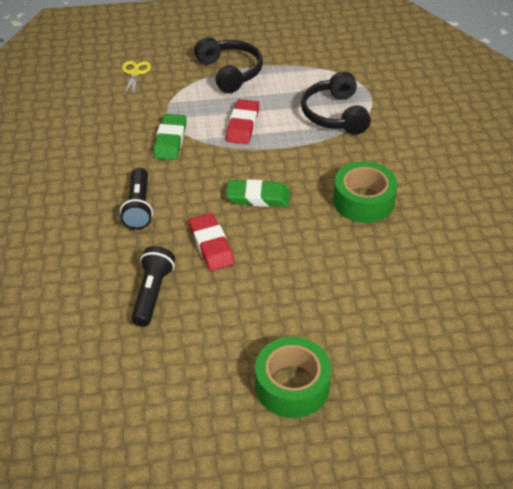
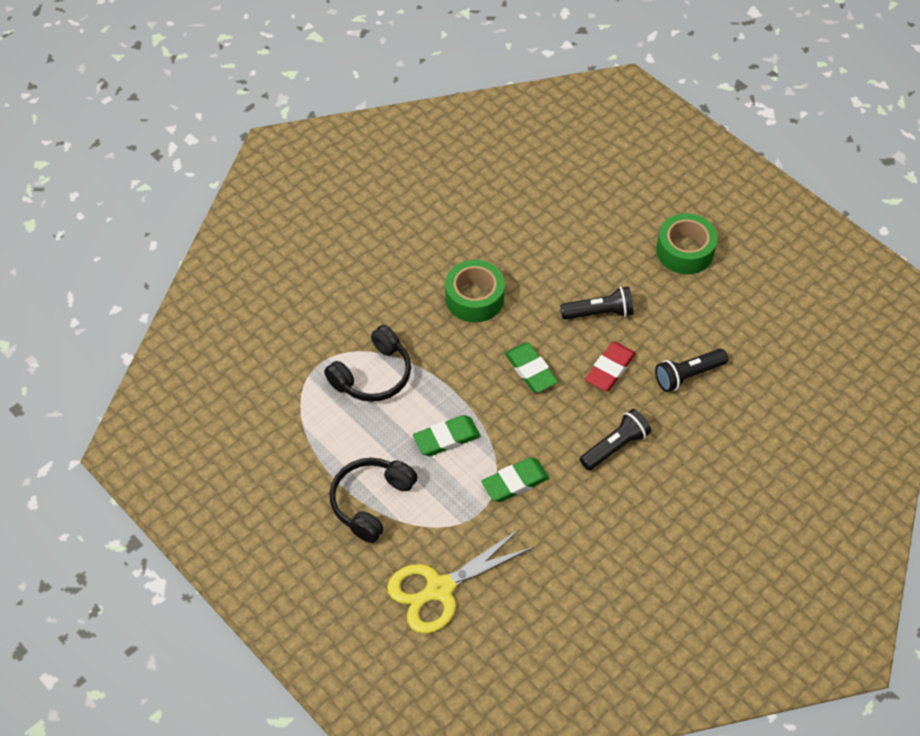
camera: 125 degrees left, 10 degrees up
yellow scissors [122,61,151,95] -> yellow scissors [387,529,534,634], size x2.03
red eraser [226,99,259,144] -> green eraser [413,415,481,456]
none -> black flashlight [560,287,634,320]

